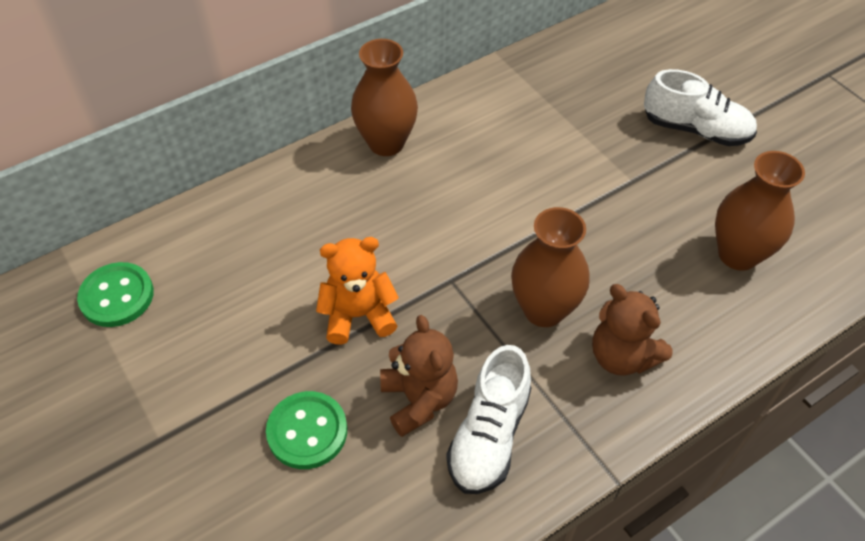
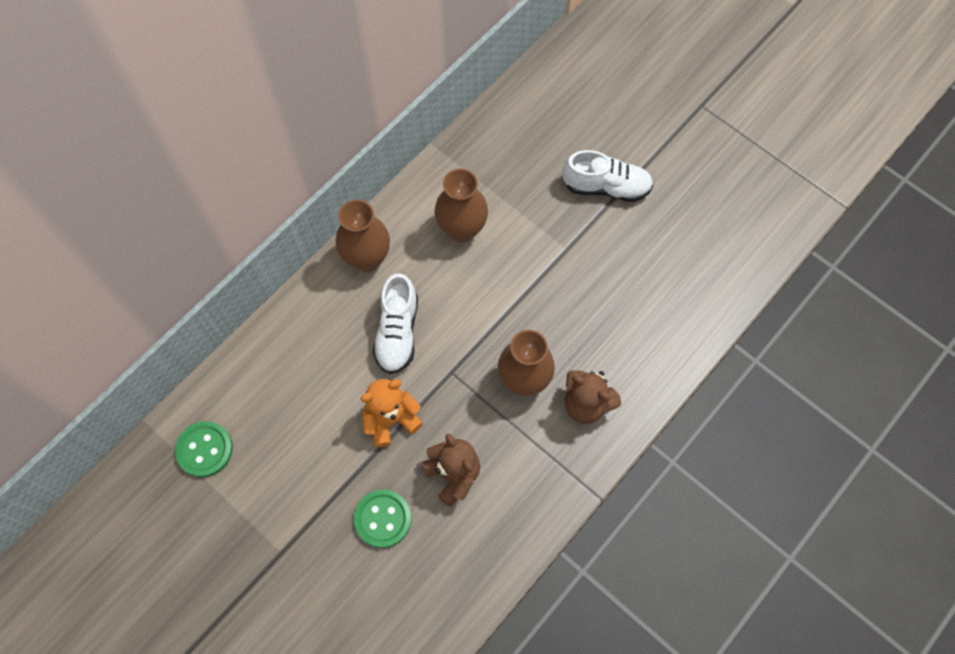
camera: 15 degrees left, 15 degrees up
white shoe [446,345,531,494] -> white shoe moved to [373,273,418,374]
brown vase [715,151,805,271] -> brown vase moved to [434,168,488,243]

